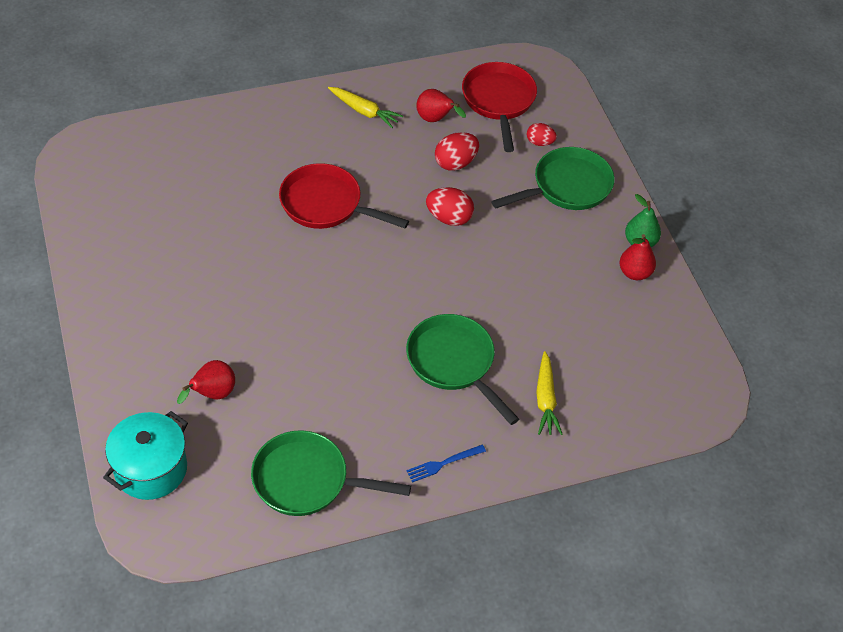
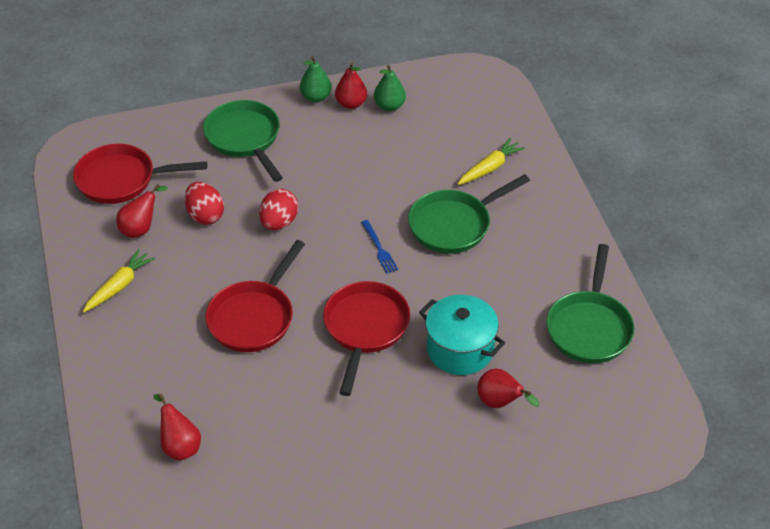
camera: 85 degrees left, 5 degrees down
turquoise pot [103,411,188,500] -> turquoise pot moved to [419,295,505,375]
blue fork [406,445,486,483] -> blue fork moved to [361,220,398,274]
red egg [527,123,557,146] -> none
yellow carrot [536,351,563,435] -> yellow carrot turned 45 degrees counterclockwise [458,138,525,185]
none -> red pear [154,393,201,461]
none -> red pan [323,281,410,396]
none -> green pear [374,65,406,111]

